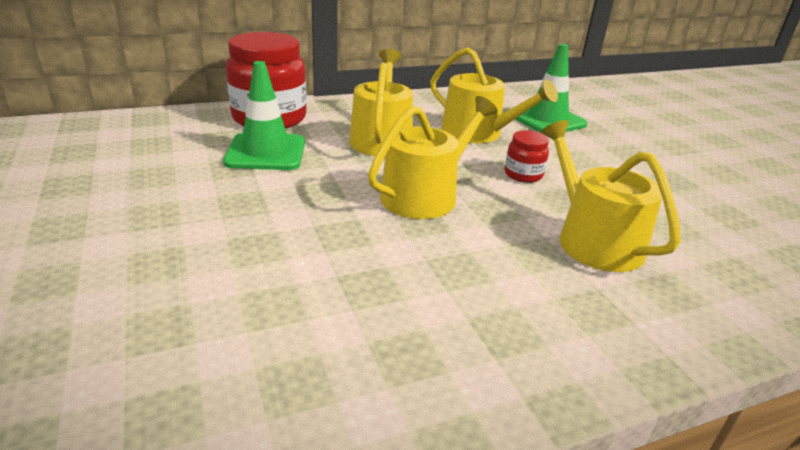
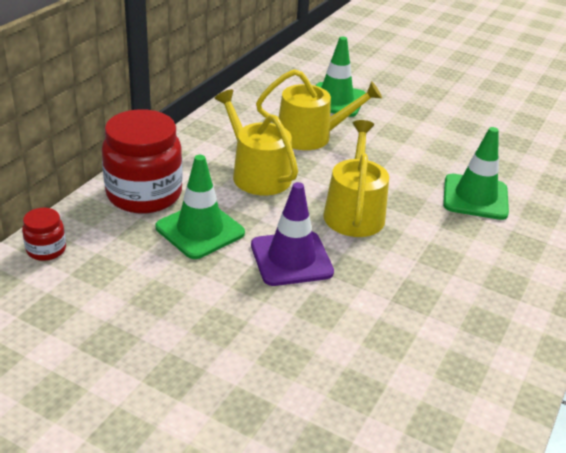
camera: 40 degrees left, 5 degrees up
red jar [505,130,549,183] -> red jar moved to [22,208,66,261]
yellow watering can [541,120,680,272] -> green traffic cone [443,127,509,220]
none -> purple traffic cone [251,182,334,286]

